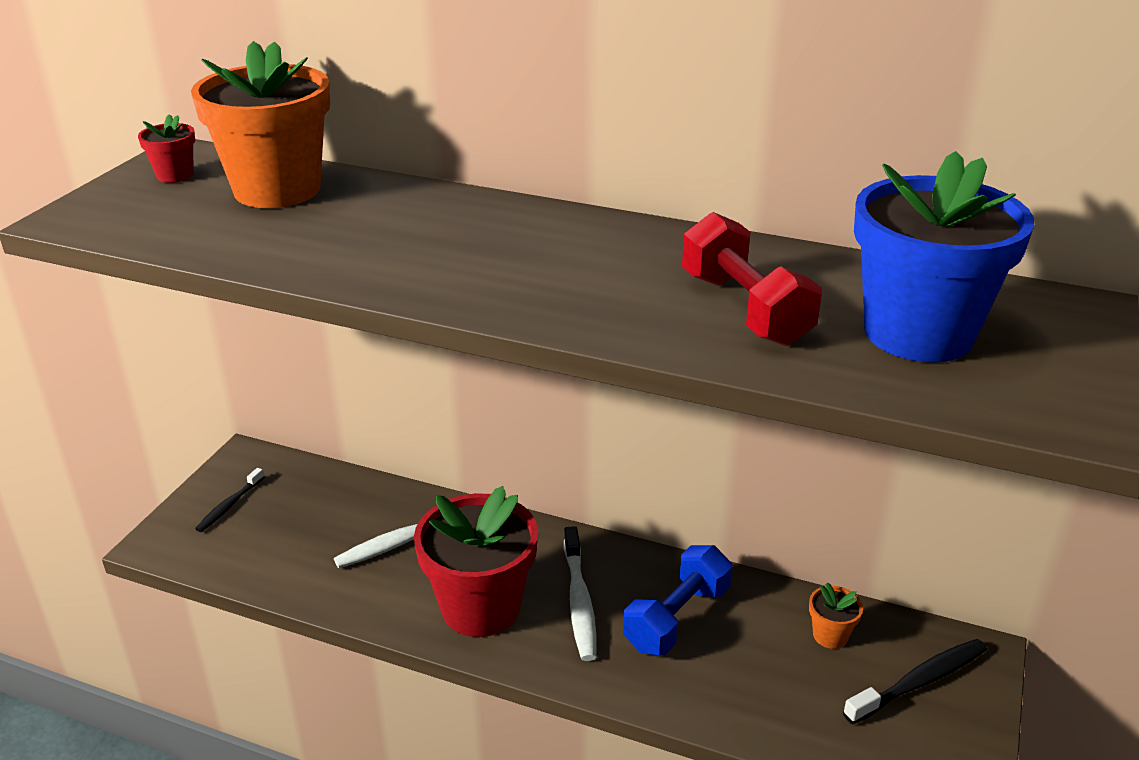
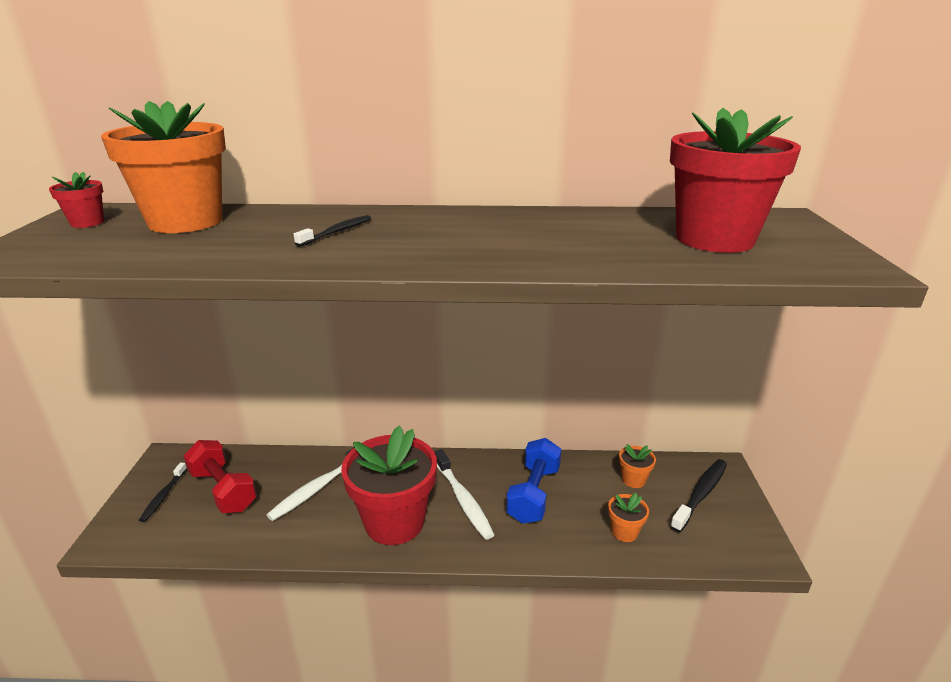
camera: 20 degrees left, 5 degrees down
red dumbbell [682,212,822,346] -> red dumbbell moved to [183,440,257,513]
blue flower pot [854,151,1034,363] -> red flower pot [670,108,801,253]
none -> black toothbrush [294,215,371,247]
none -> orange flower pot [608,493,649,542]

